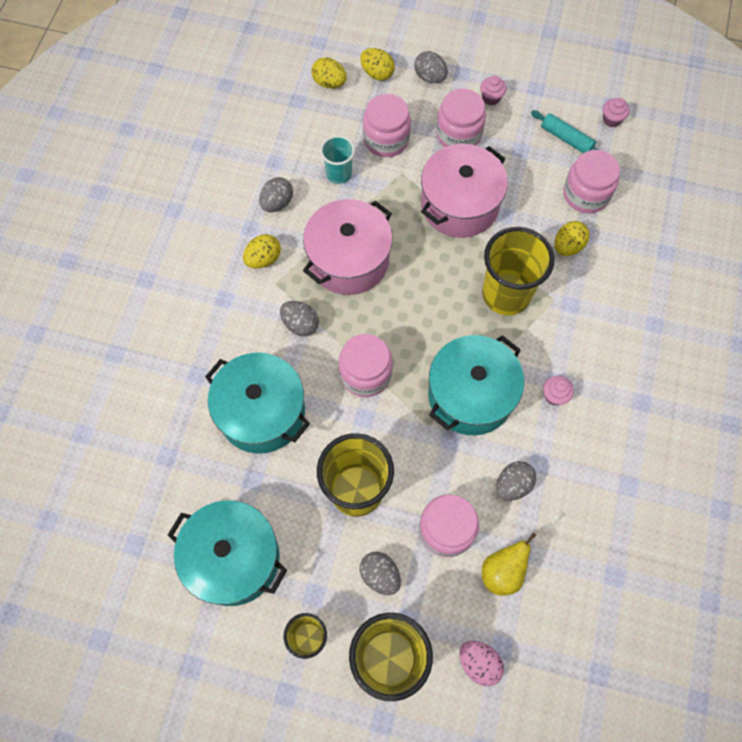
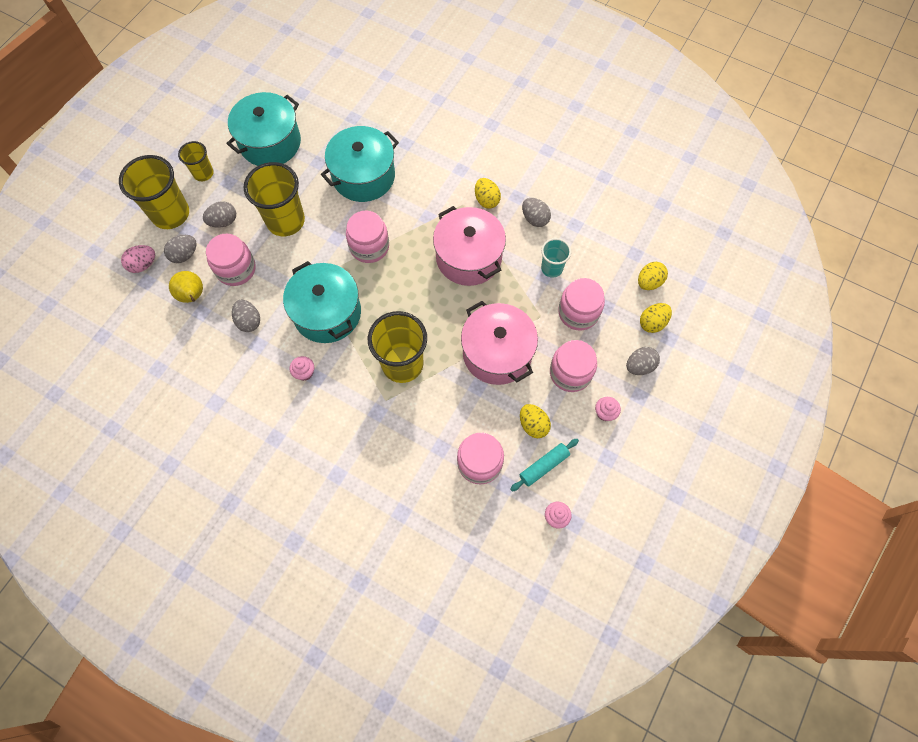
camera: 105 degrees right, 0 degrees up
grey egg [280,301,319,337] -> grey egg moved to [164,235,197,263]
yellow egg [555,221,590,256] -> yellow egg moved to [520,404,551,438]

